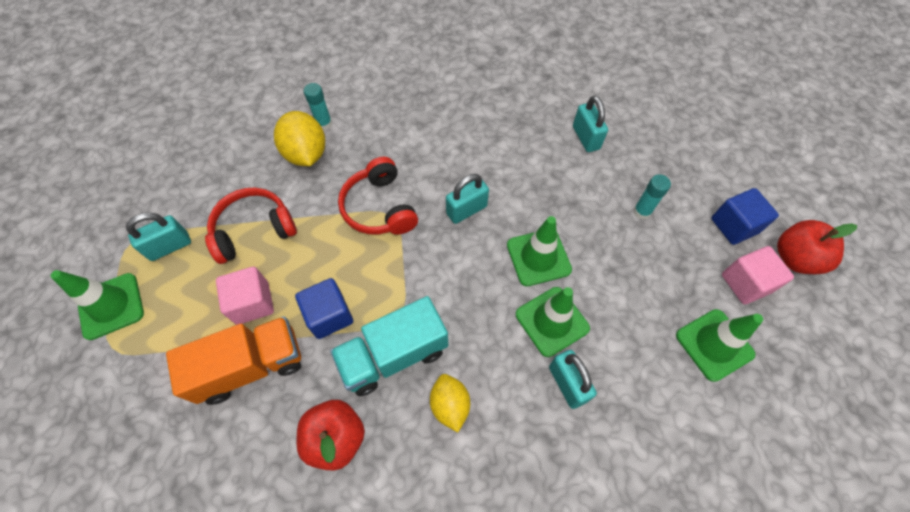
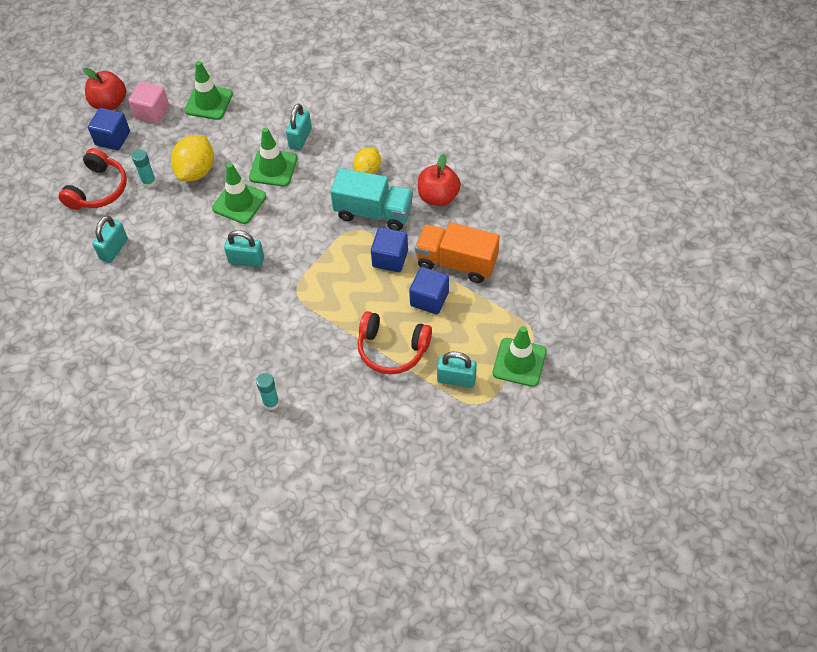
camera: 135 degrees left, 5 degrees down
pink cube [216,267,274,325] -> blue cube [409,267,449,315]
yellow lemon [274,111,325,166] -> yellow lemon moved to [171,135,214,182]
red headphones [338,157,418,234] -> red headphones moved to [58,148,127,210]

